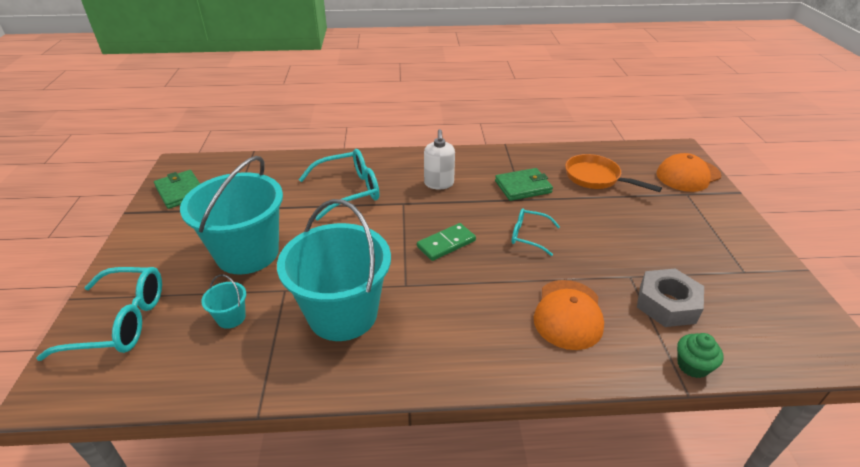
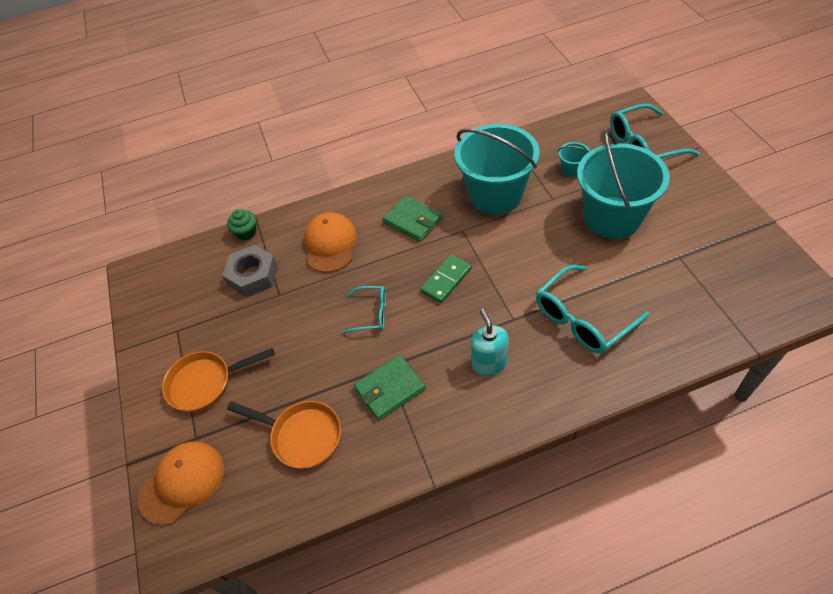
camera: 170 degrees right, 15 degrees up
green wallet [154,170,200,209] -> green wallet moved to [383,195,443,242]
white soap dispenser [424,129,455,190] -> turquoise soap dispenser [471,309,508,376]
none -> orange pan [162,348,275,412]

